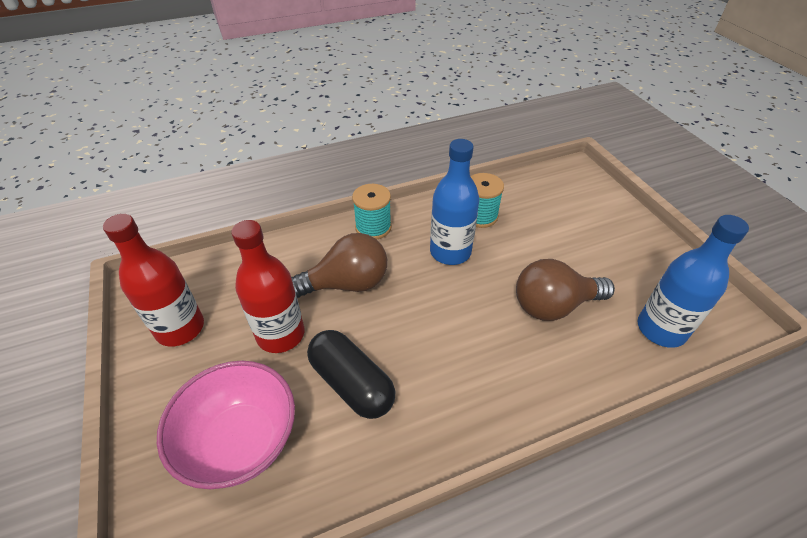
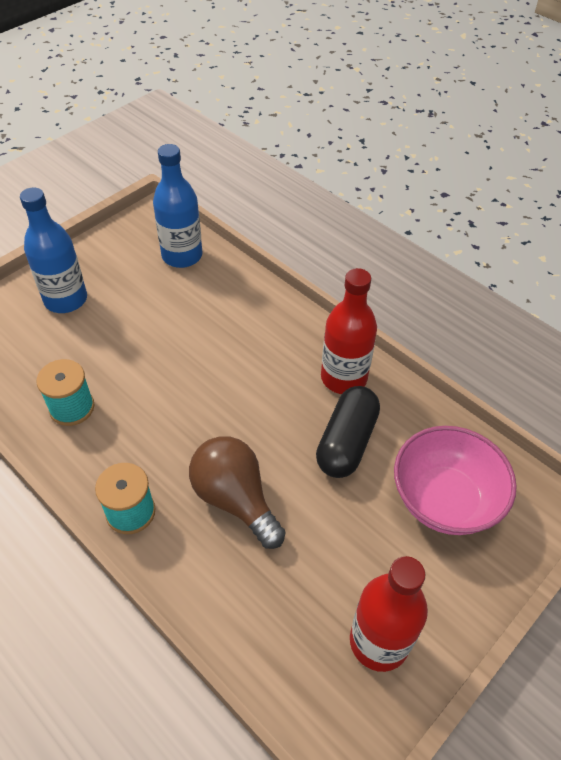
camera: 115 degrees left, 5 degrees up
red bottle [231,220,305,353] -> red bottle moved to [321,268,377,394]
blue bottle [430,139,479,265] -> blue bottle moved to [20,187,87,313]
brown light bulb [516,259,615,321] -> none

